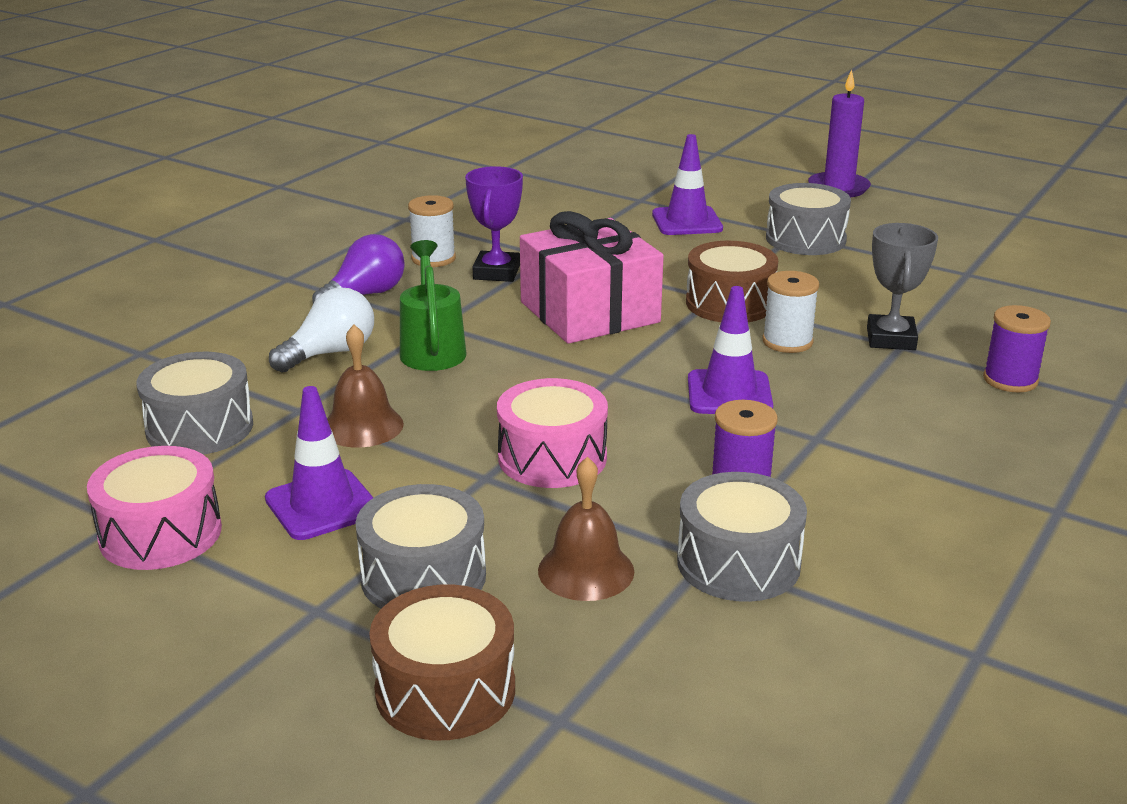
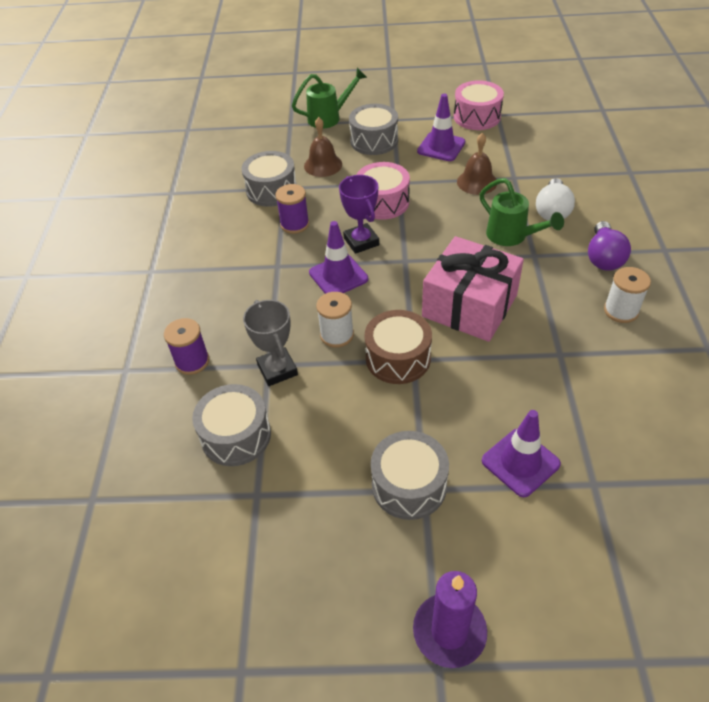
camera: 150 degrees right, 20 degrees up
grey drum [136,352,253,455] -> grey drum moved to [192,384,271,466]
brown drum [369,584,515,740] -> green watering can [292,68,367,129]
purple trophy [465,166,523,282] -> purple trophy moved to [339,175,379,254]

